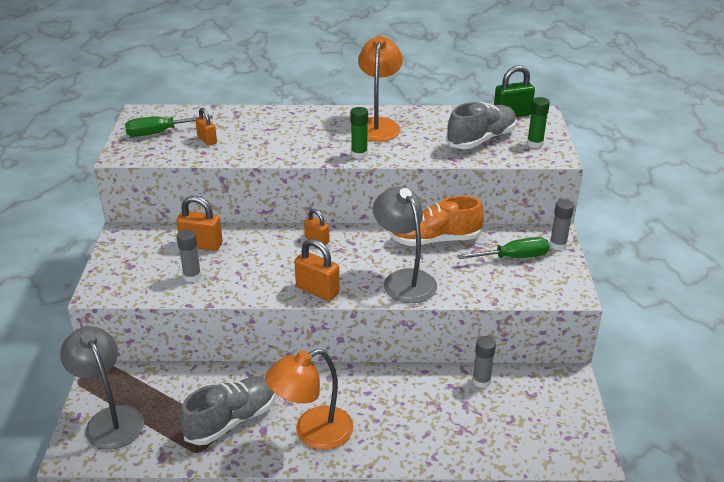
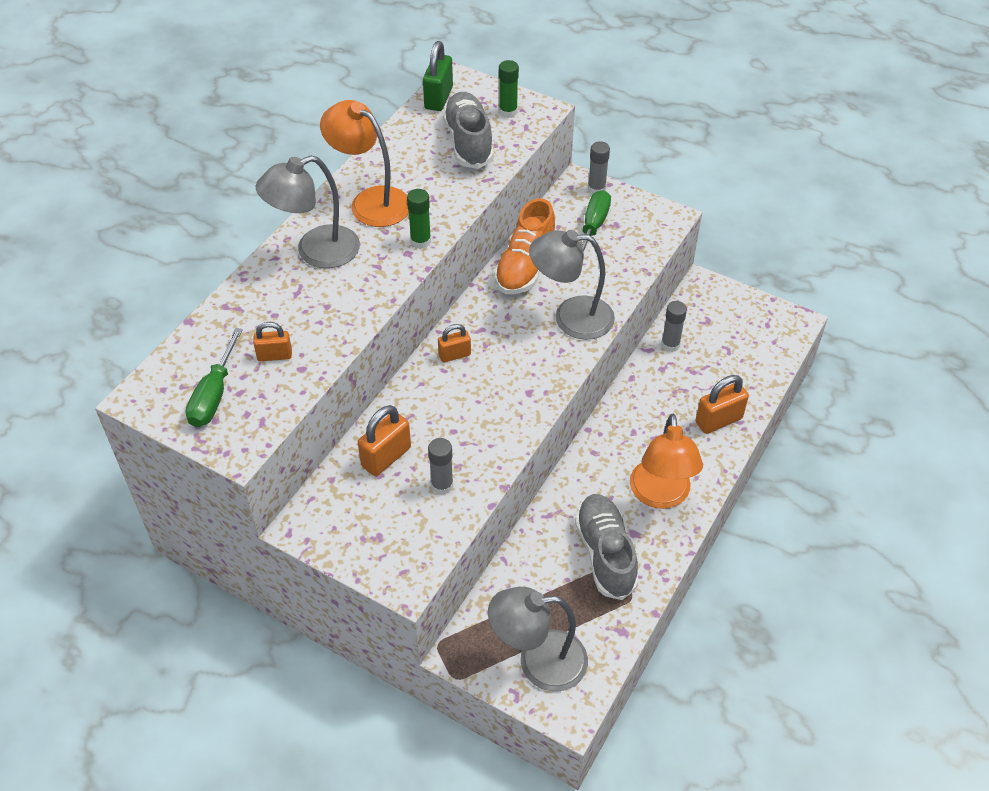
camera: 60 degrees left, 15 degrees up
orange padlock [294,239,340,301] -> orange padlock moved to [695,375,749,434]
none -> grey lamp [256,156,360,268]

